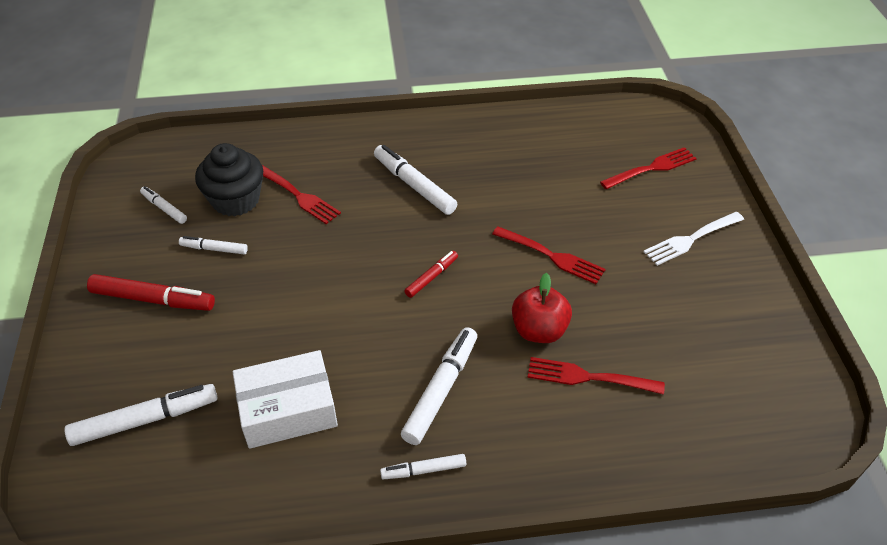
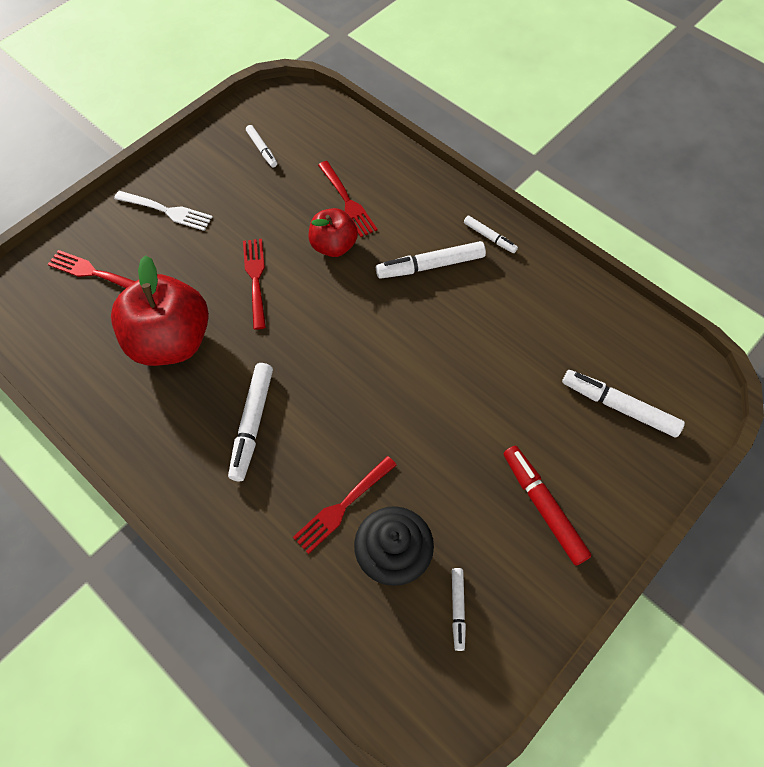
camera: 130 degrees left, 15 degrees up
white marker [179,236,248,254] -> white marker moved to [246,125,277,167]
white box [233,350,338,449] -> none
red fork [262,165,341,224] -> red fork turned 135 degrees counterclockwise [293,456,397,554]
red marker [405,251,458,298] -> none
none -> red apple [111,255,209,366]

